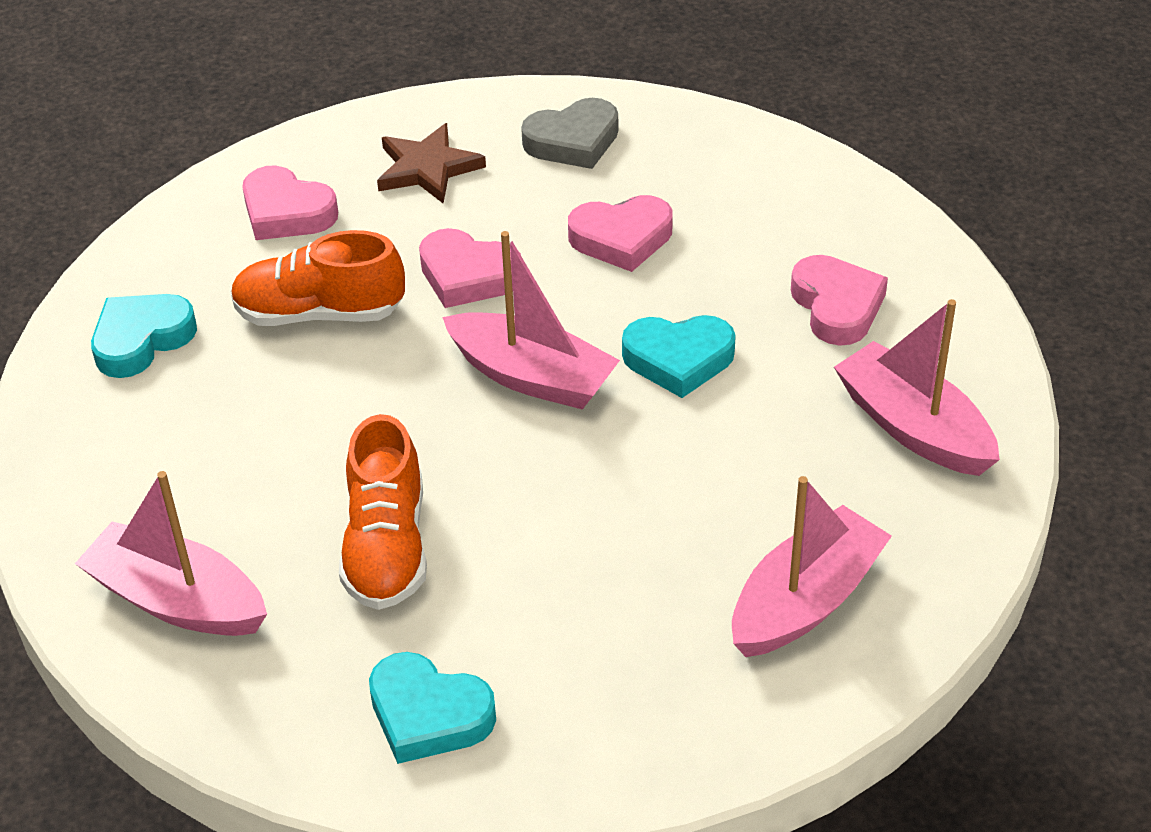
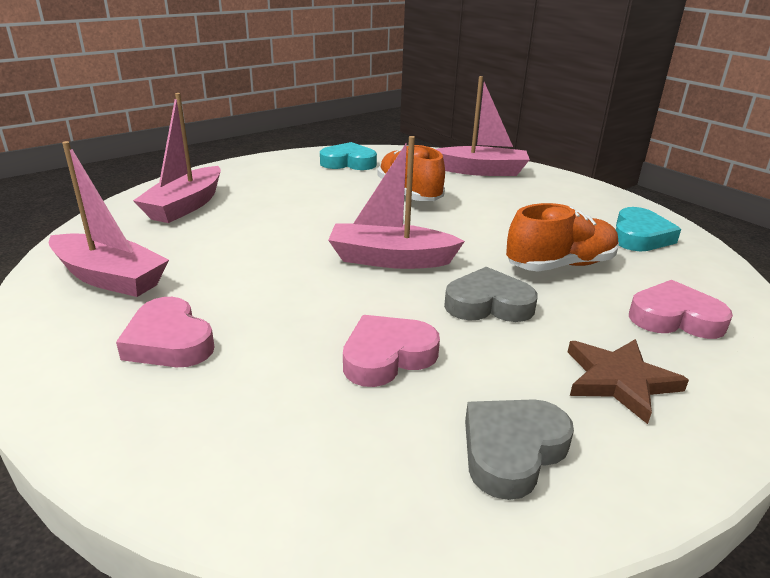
camera: 155 degrees right, 15 degrees down
pink heart [419,228,521,308] -> grey heart [444,267,538,322]
turquoise heart [622,315,736,398] -> none

